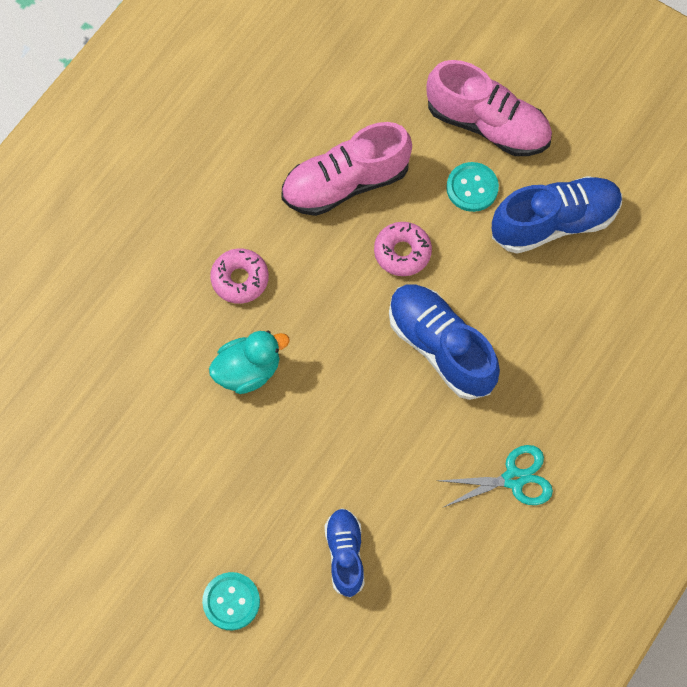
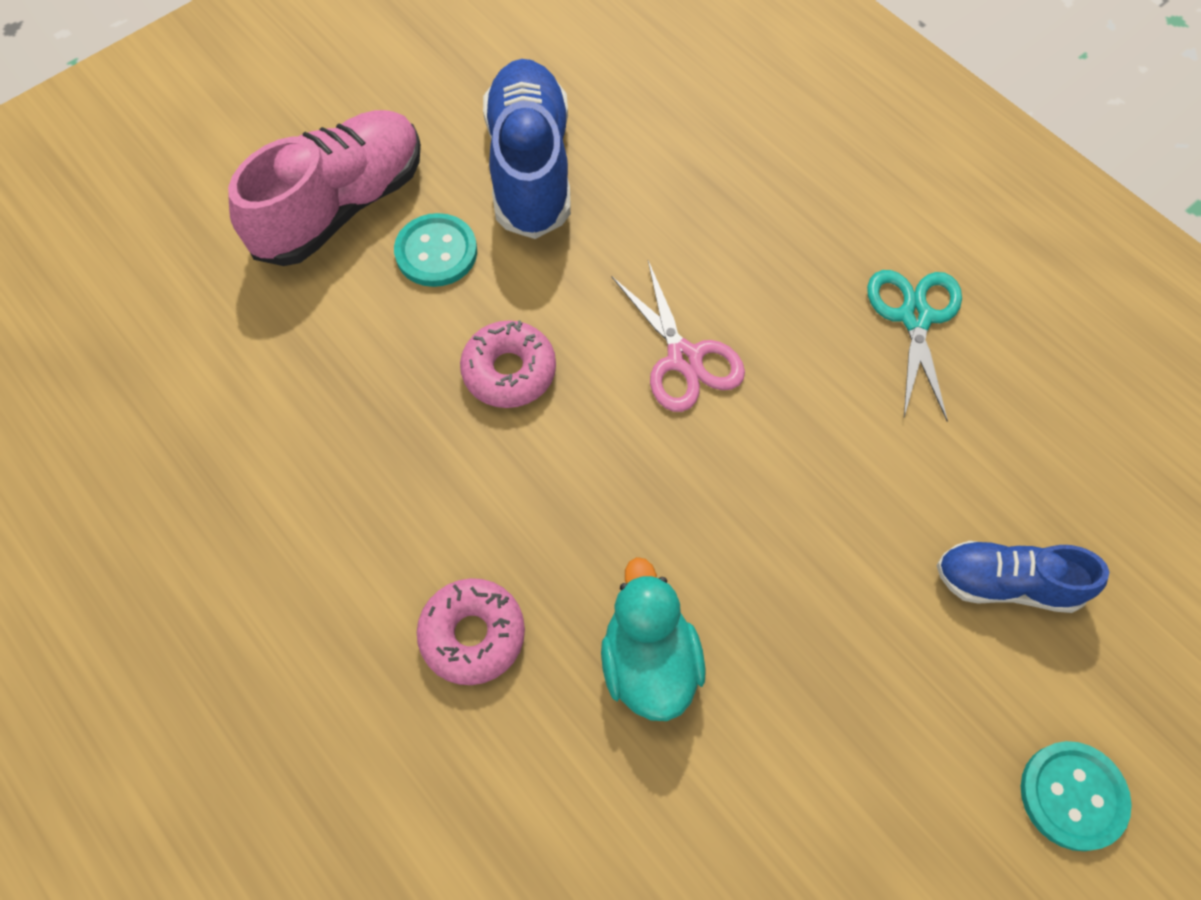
camera: 75 degrees left, 5 degrees down
pink shoe [281,122,412,216] -> none
blue shoe [389,284,500,400] -> pink scissors [612,261,745,412]

